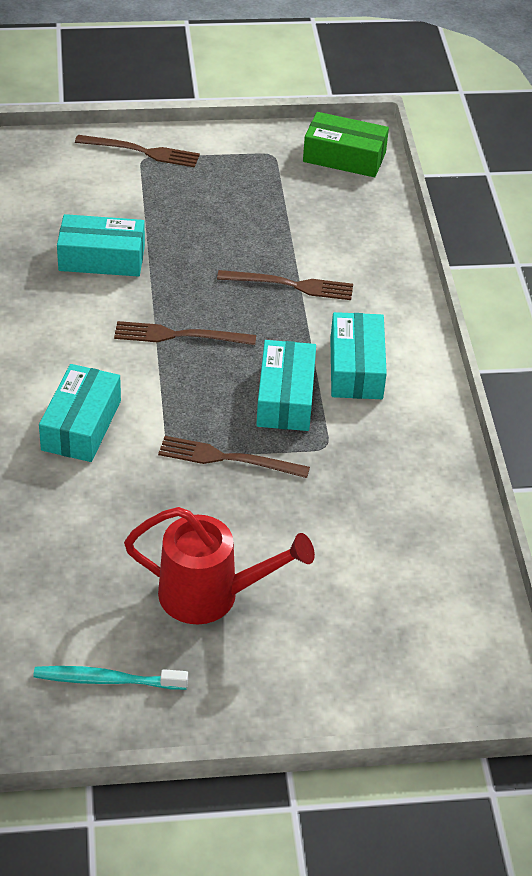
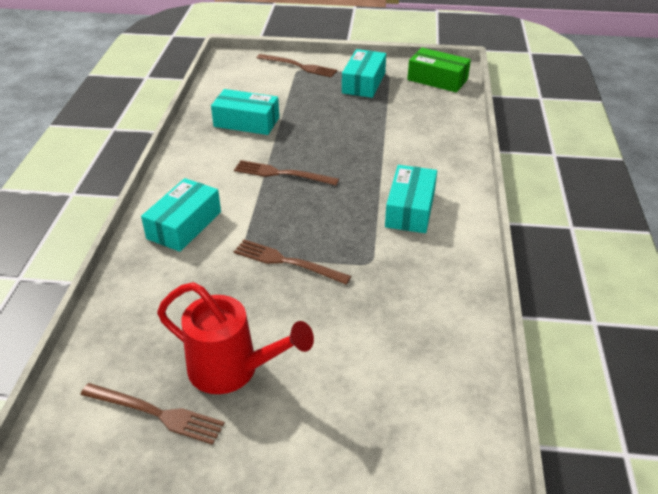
camera: 15 degrees right, 5 degrees down
turquoise toothbrush [34,666,188,690] -> none
brown fork [217,270,353,300] -> brown fork moved to [81,383,225,445]
turquoise box [256,340,316,431] -> turquoise box moved to [342,49,386,98]

